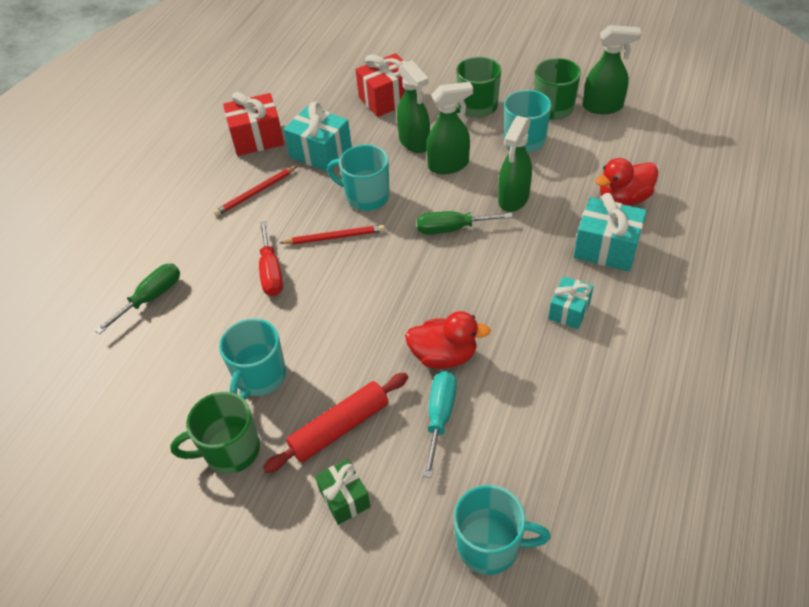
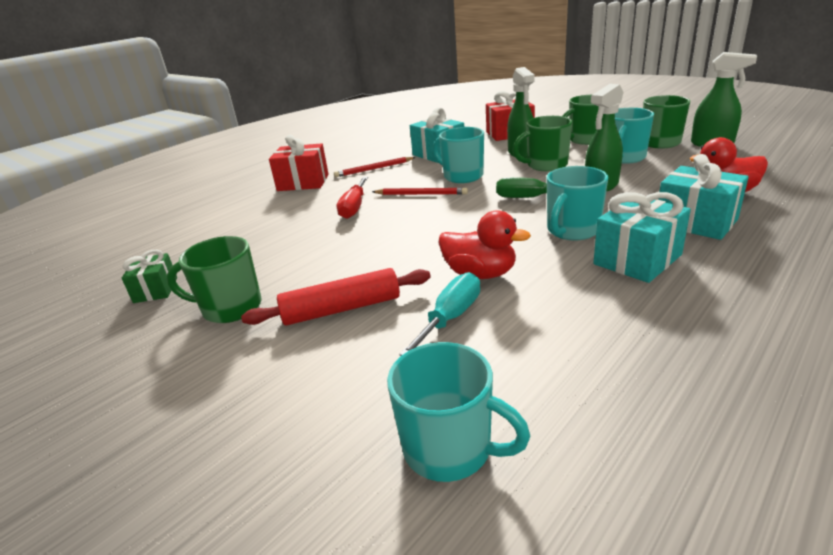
camera: 20 degrees right, 20 degrees down
green screwdriver [95,263,180,334] -> none
turquoise mug [219,318,286,400] -> turquoise mug moved to [547,166,608,241]
red gift [223,92,284,156] -> red gift moved to [269,135,329,191]
green gift [315,459,371,525] -> green gift moved to [122,250,177,303]
green spray bottle [426,82,473,174] -> green mug [513,116,572,171]
turquoise gift [548,276,594,329] -> turquoise gift [593,192,691,283], size x1.61

